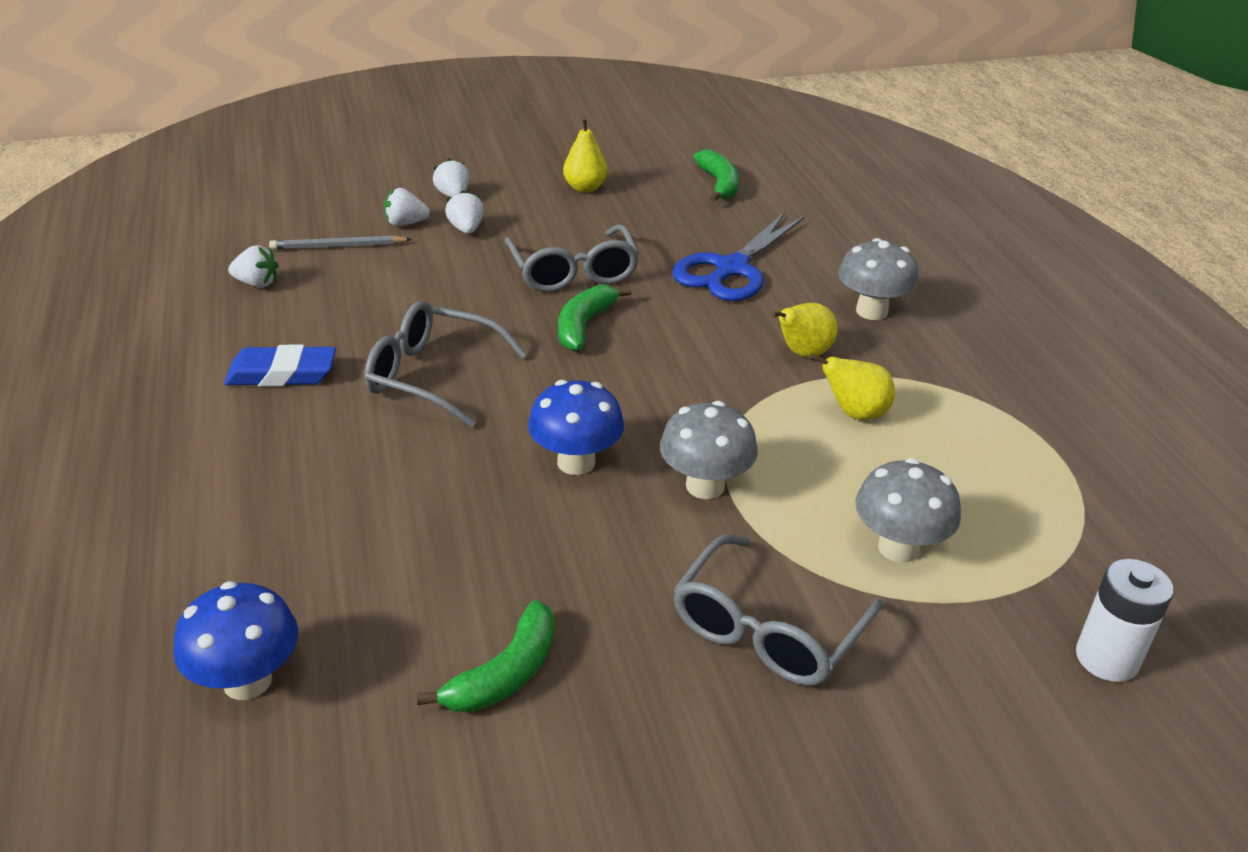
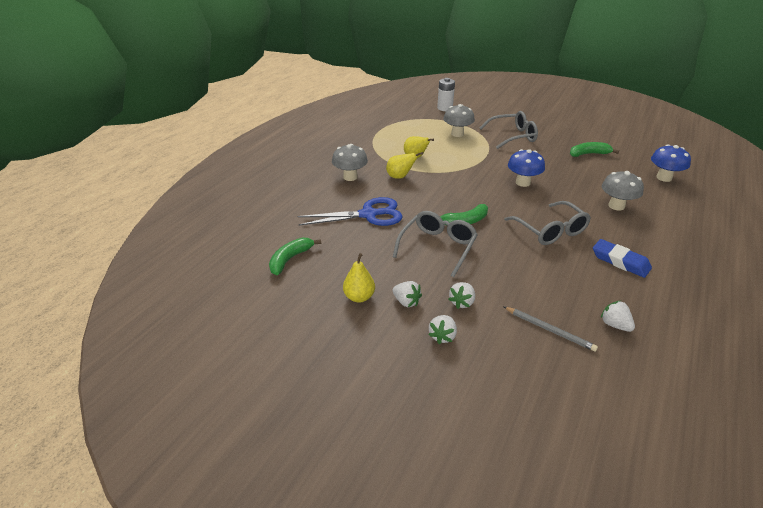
camera: 135 degrees left, 0 degrees up
white strawberry [384,188,430,226] -> white strawberry moved to [393,281,422,307]
grey mushroom [660,401,758,499] -> grey mushroom moved to [602,171,644,211]

